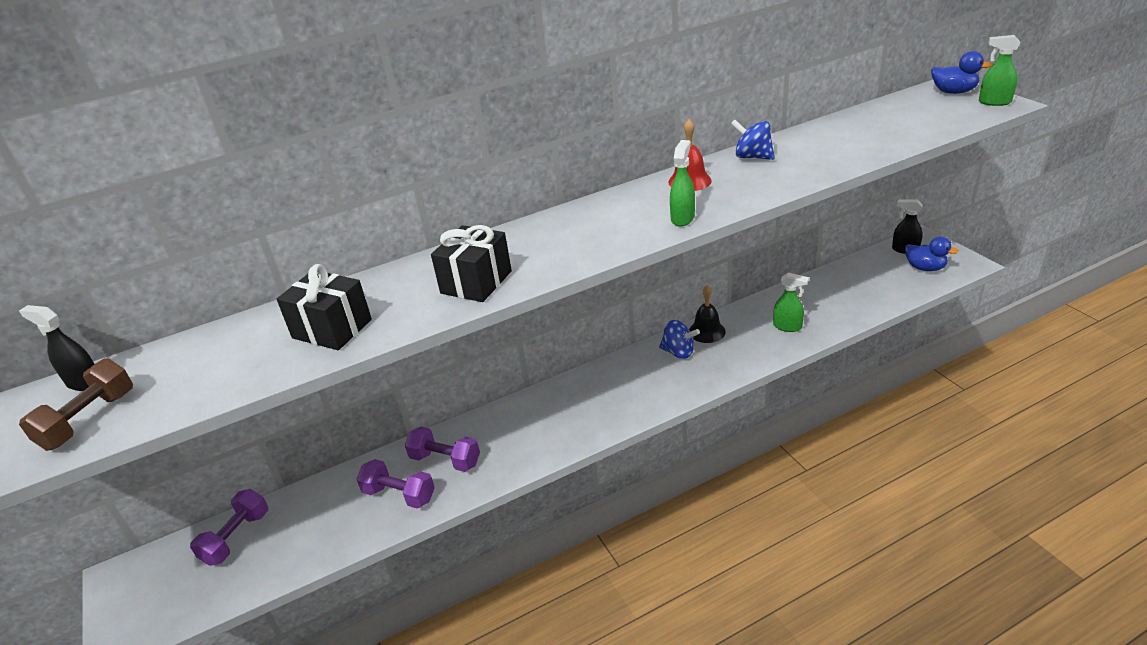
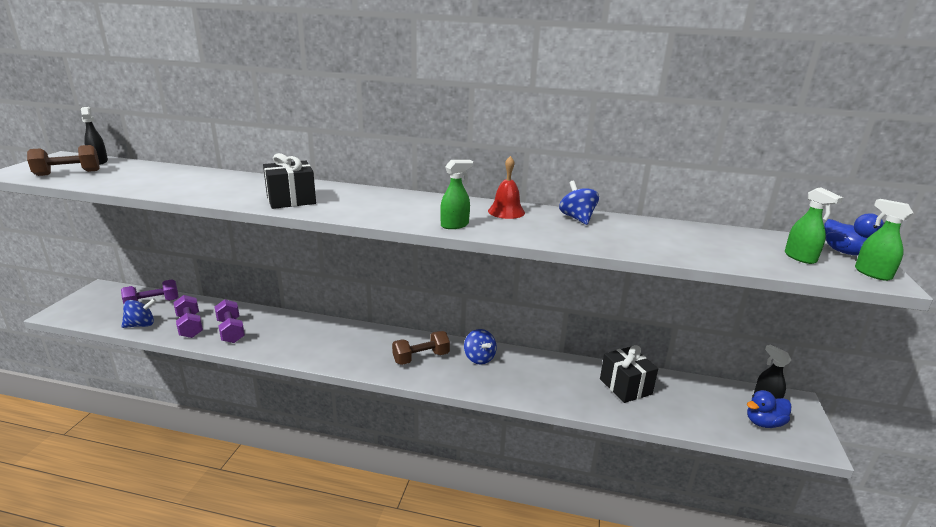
camera: 35 degrees right, 10 degrees down
black gift [277,264,372,350] -> black gift moved to [600,345,658,403]
purple dumbbell [405,427,480,472] -> purple dumbbell moved to [173,295,203,338]
black bell [689,285,726,343] -> none
green spray bottle [773,273,809,332] -> green spray bottle moved to [785,187,843,264]
blue duck [905,237,959,271] -> blue duck turned 90 degrees clockwise [747,390,791,428]
none -> blue spinning top [121,298,156,328]
none -> brown dumbbell [392,331,450,365]

